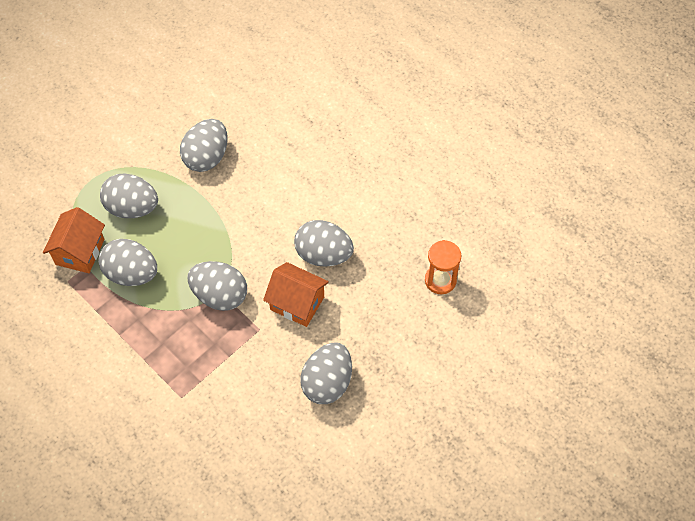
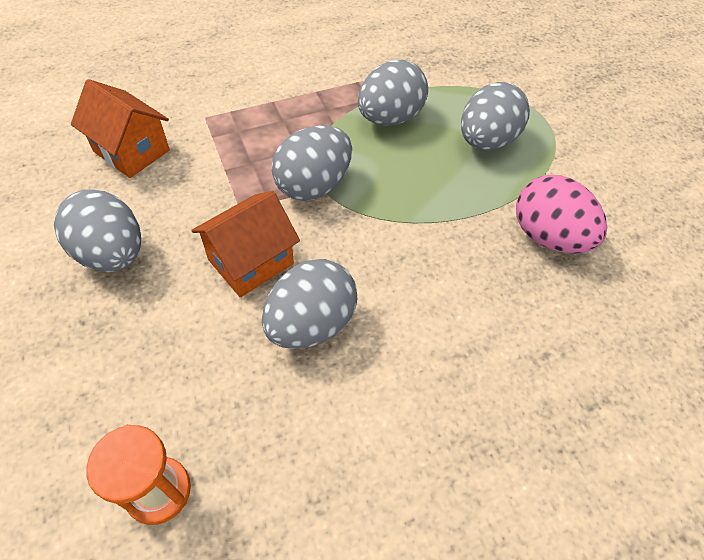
camera: 110 degrees right, 5 degrees down
orange house [43,207,105,273] -> orange house moved to [71,79,170,178]
grey egg [180,119,228,172] -> pink egg [516,175,607,253]

